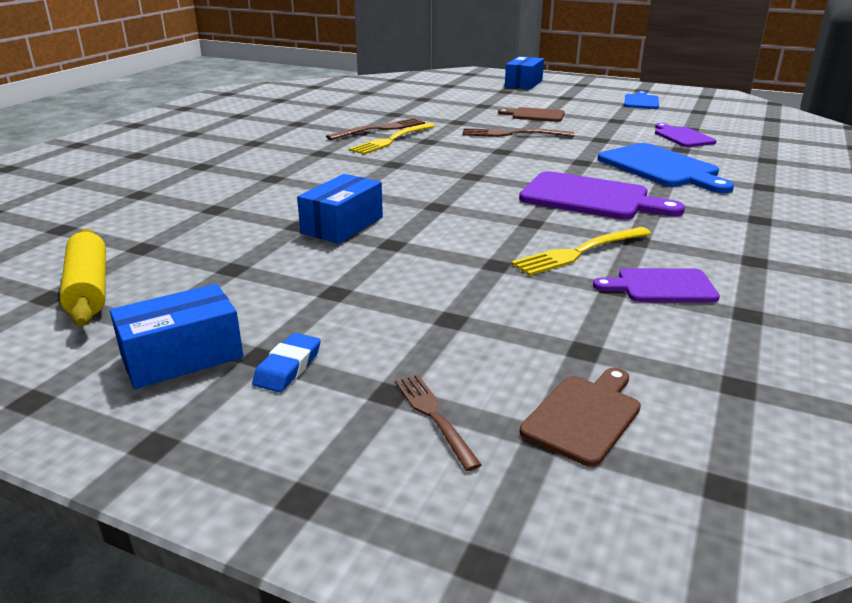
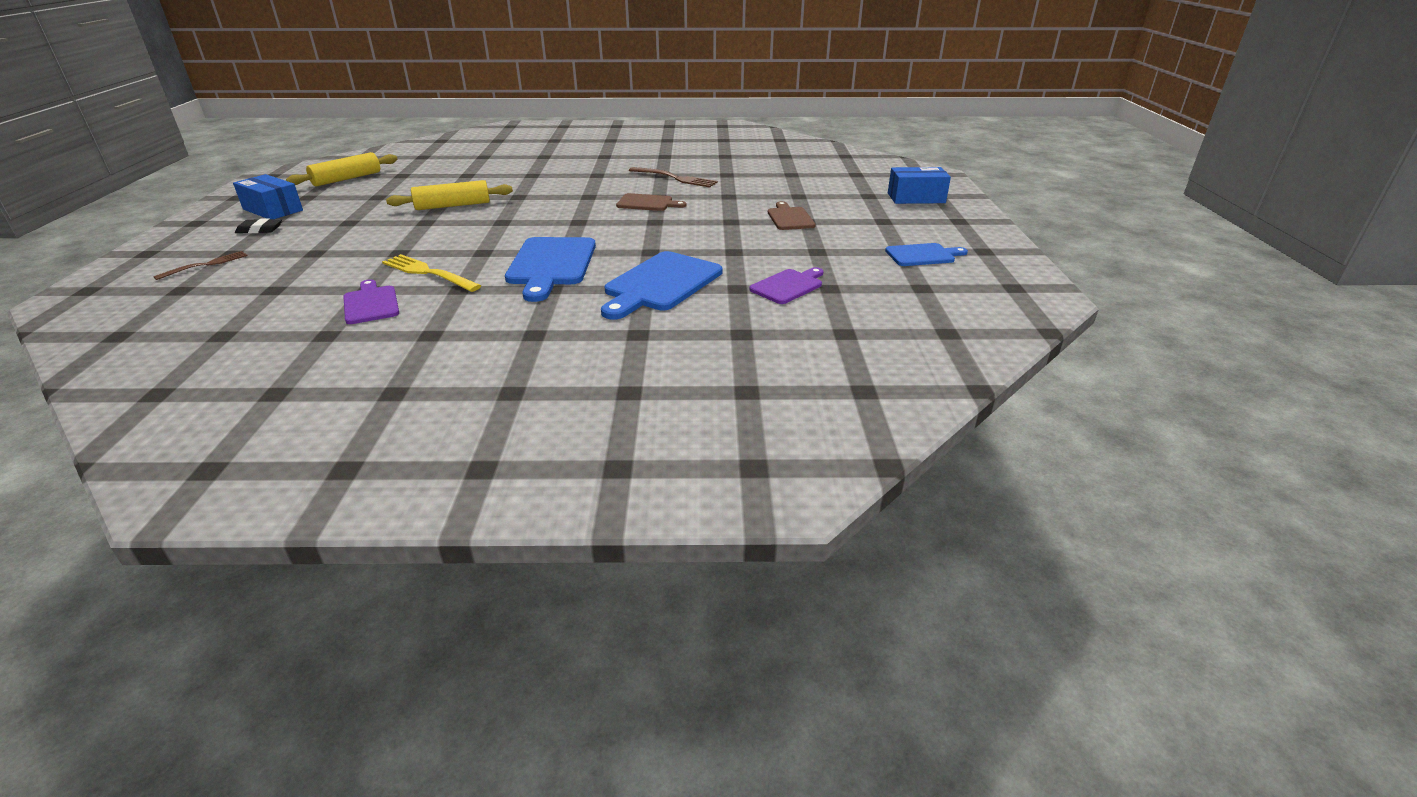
camera: 65 degrees right, 5 degrees up
blue eraser [252,333,321,393] -> black eraser [235,218,282,233]
blue box [297,174,383,244] -> yellow rolling pin [386,180,513,210]
yellow fork [349,123,435,155] -> none
brown fork [462,128,574,137] -> none
purple cutting board [519,171,685,220] -> blue cutting board [505,237,596,302]
brown cutting board [520,368,641,467] -> brown cutting board moved to [616,193,686,211]

